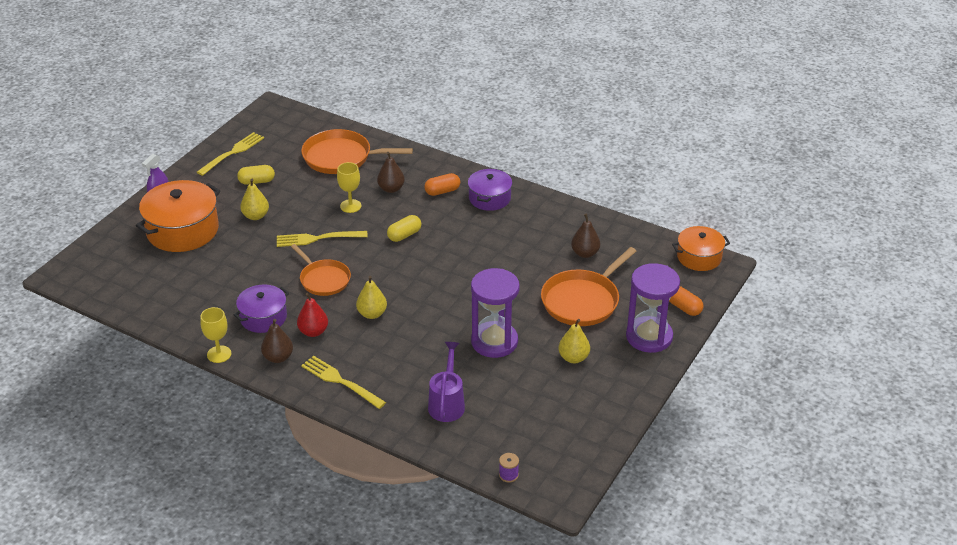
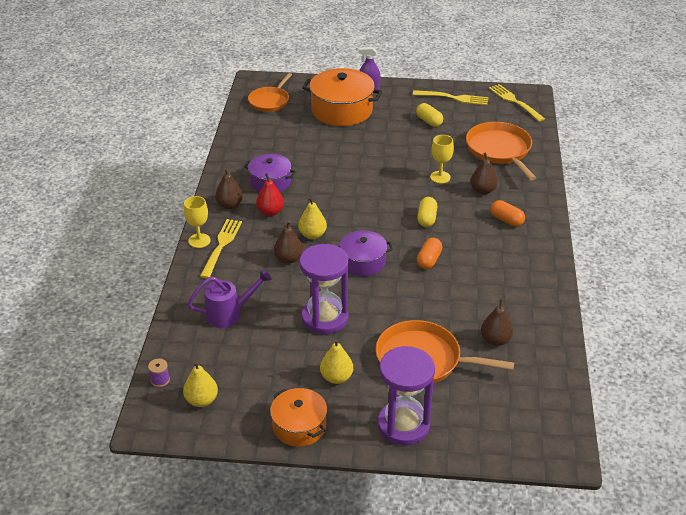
camera: 65 degrees right, 0 degrees up
yellow goblet [200,307,231,363] -> yellow goblet moved to [184,196,210,248]
yellow pear [240,179,269,220] -> yellow pear moved to [183,361,218,407]
yellow fork [277,231,368,247] -> yellow fork moved to [489,84,545,122]
orange pan [291,244,351,296] -> orange pan moved to [248,73,292,112]
yellow capsule [387,215,421,242] -> yellow capsule turned 75 degrees clockwise [417,197,437,227]
purple pot [468,168,512,211] -> purple pot moved to [338,230,393,276]
orange capsule [669,286,704,316] -> orange capsule moved to [417,238,442,269]
orange pot [672,226,730,271] -> orange pot moved to [270,388,327,447]
none -> brown pear [274,221,303,264]

